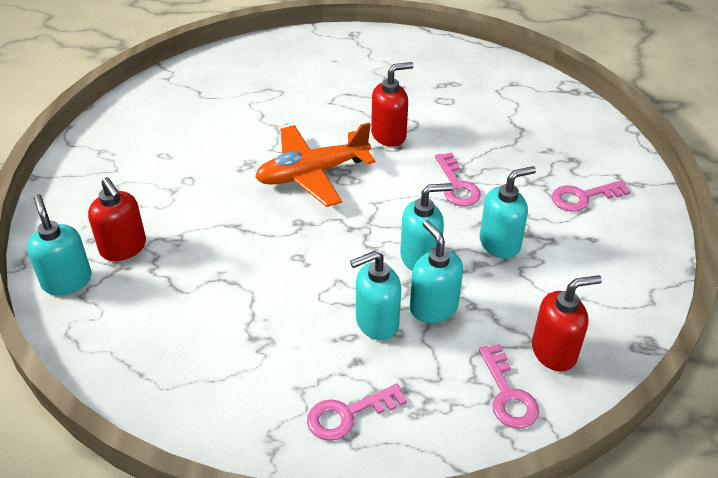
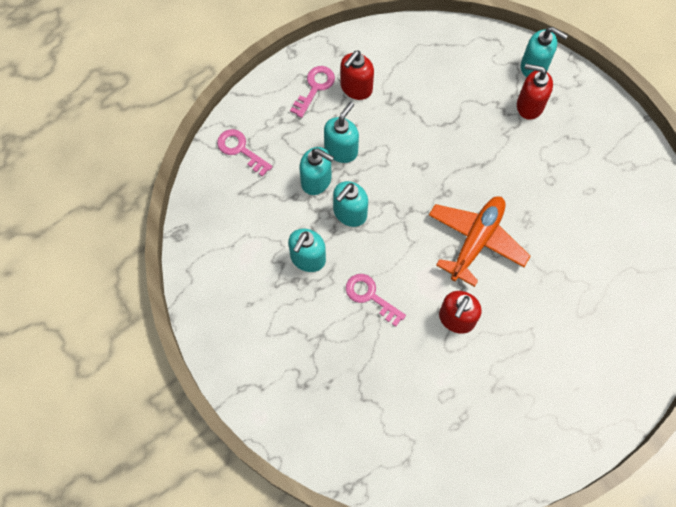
camera: 145 degrees right, 25 degrees up
red soap dispenser [532,275,602,372] -> red soap dispenser moved to [340,50,374,100]
pink key [552,180,631,212] -> none

